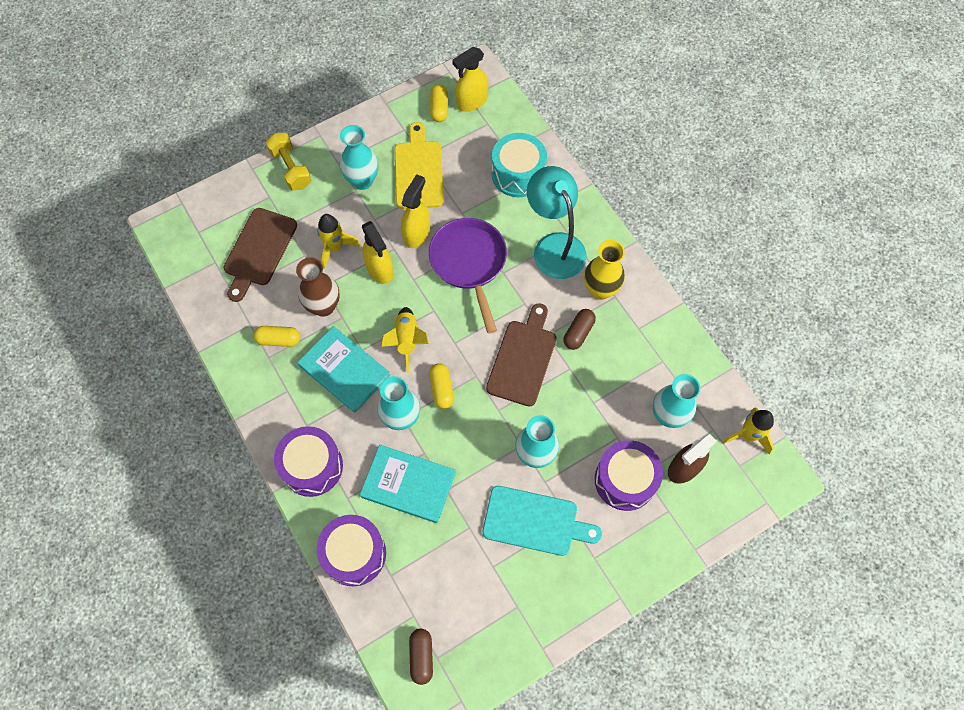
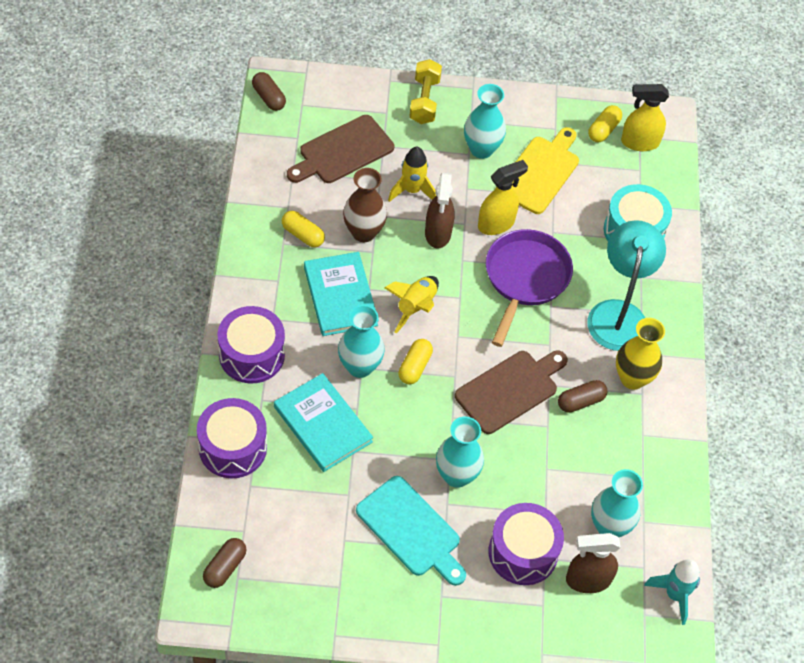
camera: 30 degrees right, 10 degrees down
yellow spray bottle [362,221,393,284] -> brown spray bottle [425,173,454,248]
yellow rocket [723,408,774,455] -> turquoise rocket [644,559,700,625]
none -> brown capsule [252,72,286,111]

